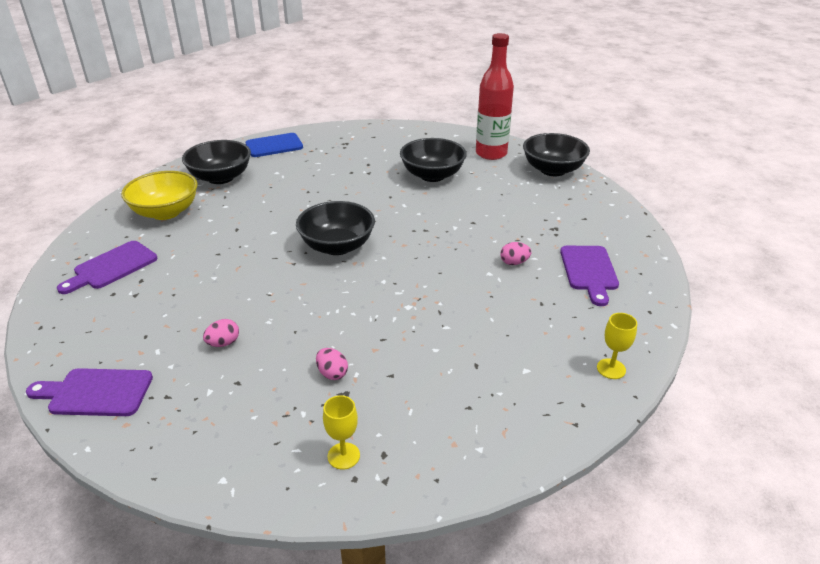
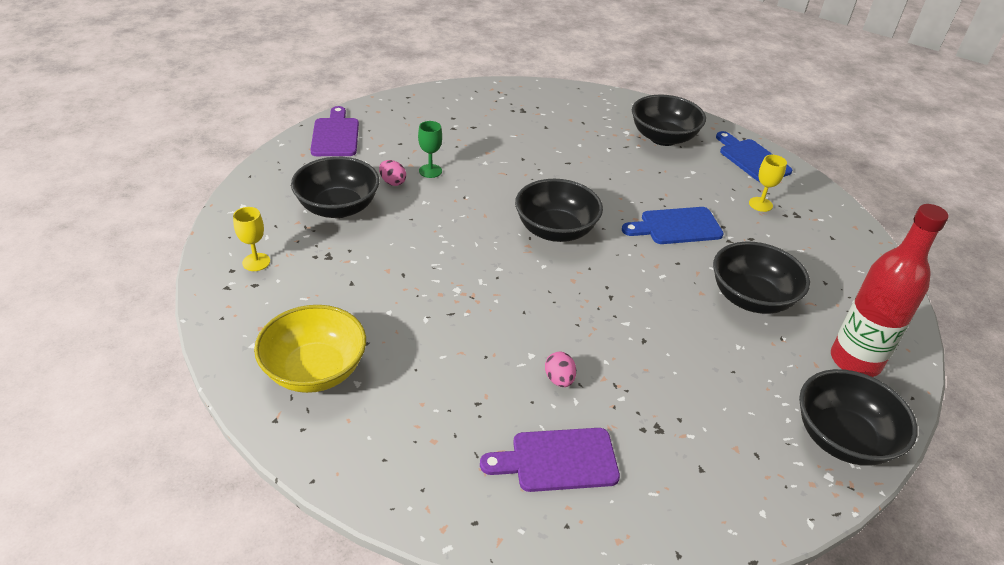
camera: 80 degrees right, 5 degrees up
purple cutting board [57,241,157,294] -> none
yellow bowl [121,171,198,220] -> yellow bowl moved to [254,305,366,393]
pink egg [316,348,348,380] -> none
yellow goblet [597,313,637,379] -> yellow goblet moved to [749,155,787,212]
none -> black bowl [291,157,379,218]
none -> green goblet [418,121,442,178]
none -> blue cutting board [622,207,724,244]

